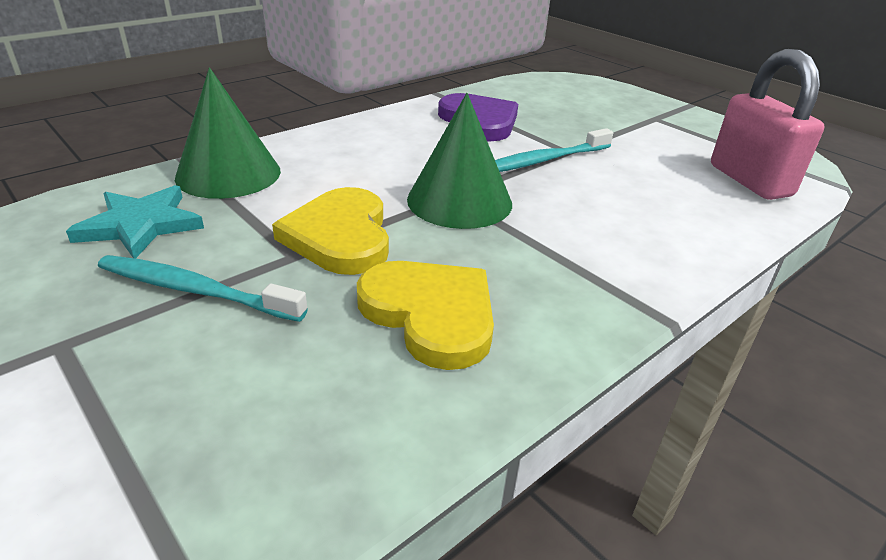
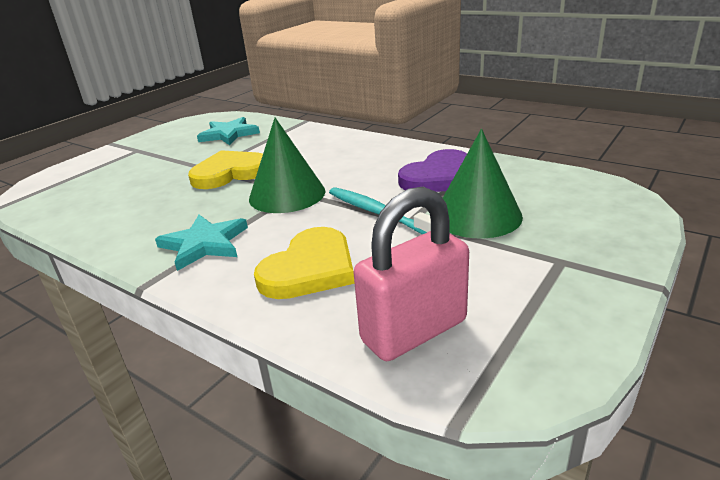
camera: 80 degrees right, 5 degrees down
turquoise toothbrush [98,255,308,322] -> none
green cone [175,68,281,199] -> green cone moved to [443,129,523,239]
yellow heart [357,261,494,370] -> yellow heart moved to [254,227,355,299]
none -> turquoise star [155,215,248,271]

